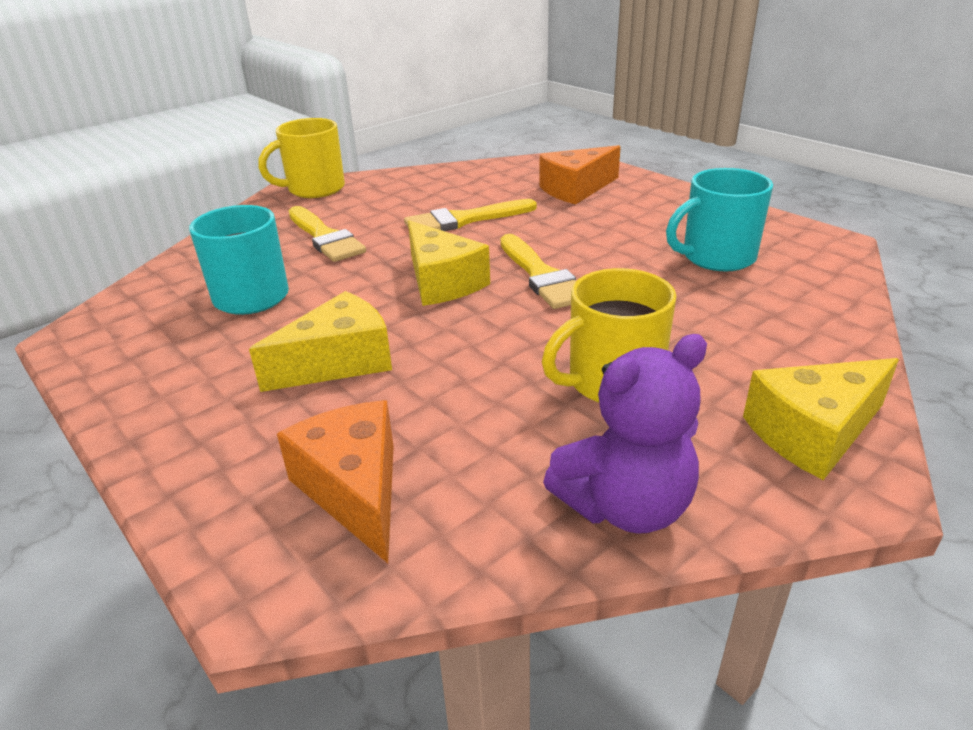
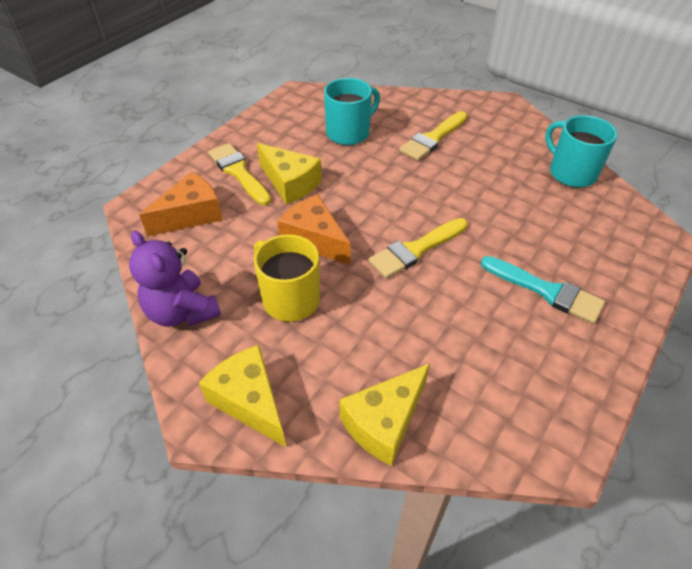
camera: 75 degrees right, 15 degrees up
yellow mug [258,118,345,198] -> none
yellow brush [404,199,537,231] -> yellow brush moved to [208,143,271,206]
yellow cheese [408,220,490,306] -> yellow cheese moved to [339,363,430,466]
orange cheese [539,145,621,204] -> orange cheese moved to [277,194,351,265]
turquoise mug [666,168,773,271] -> turquoise mug moved to [545,115,618,187]
none -> turquoise brush [481,256,605,324]

